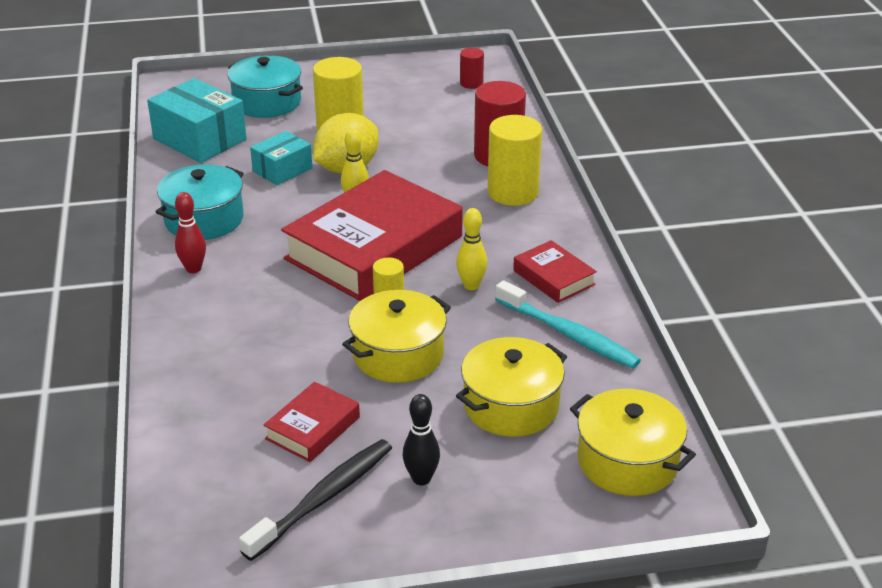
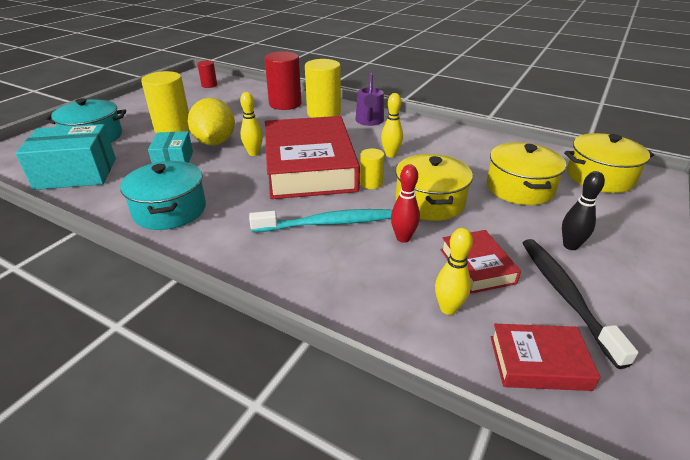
camera: 50 degrees left, 0 degrees up
red bowling pin [175,192,206,273] -> red bowling pin moved to [391,164,420,243]
turquoise toothbrush [495,280,641,369] -> turquoise toothbrush moved to [249,209,392,232]
red book [513,240,597,303] -> red book moved to [491,324,600,391]
none -> purple watering can [355,73,384,126]
none -> yellow bowling pin [435,228,473,315]

